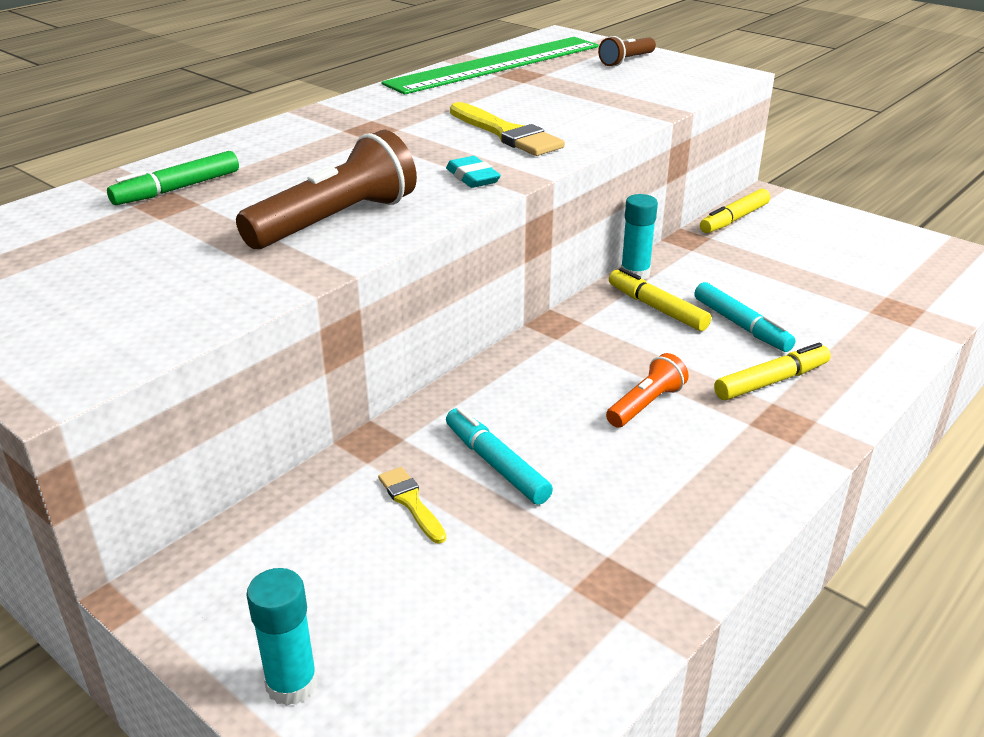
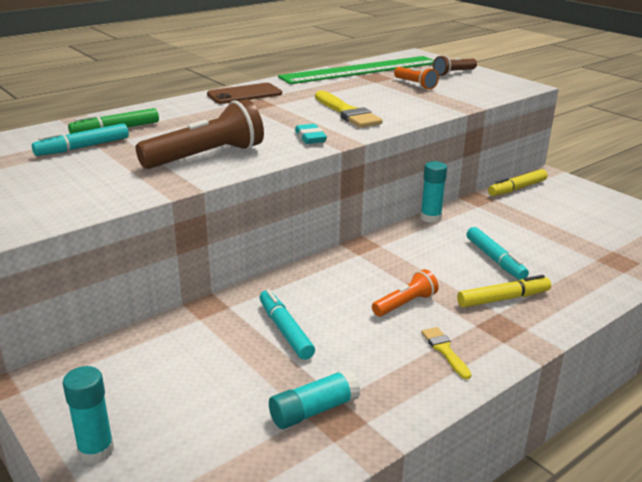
camera: 10 degrees right, 5 degrees down
yellow brush [378,467,446,544] -> yellow brush moved to [421,327,471,379]
yellow marker [609,268,711,331] -> none
none -> turquoise marker [32,123,129,156]
none -> brown phone [207,83,282,104]
none -> turquoise glue stick [269,368,361,429]
none -> orange flashlight [394,67,439,90]

